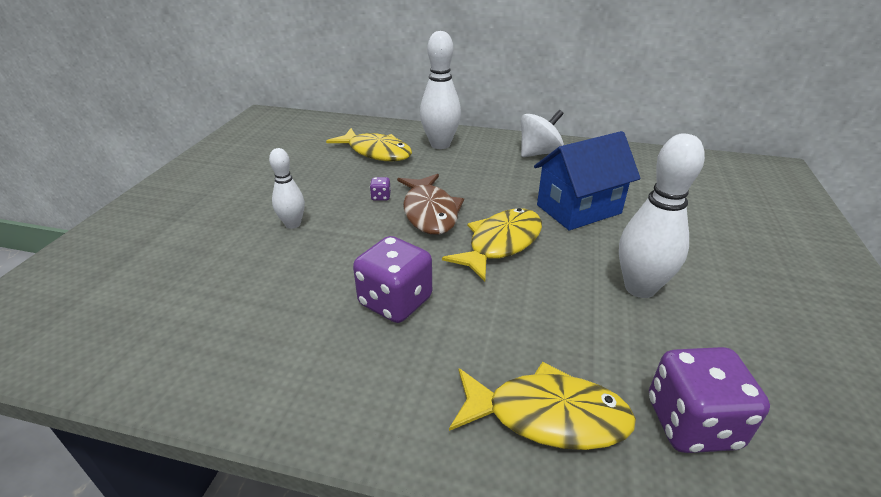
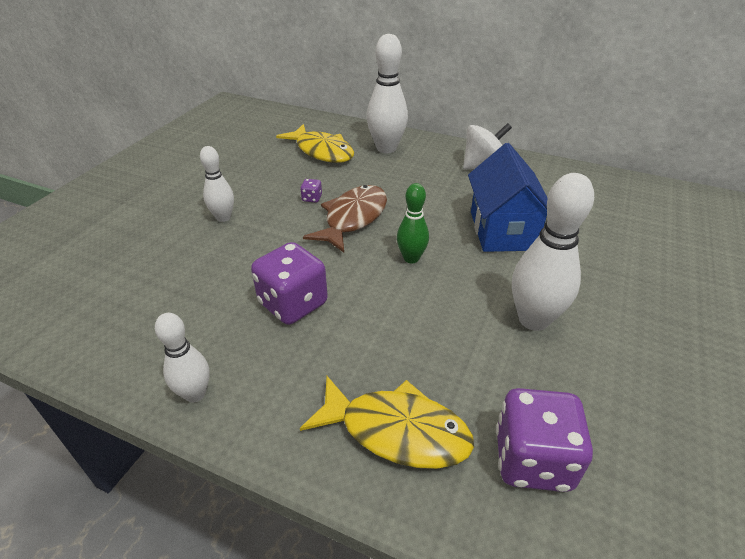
camera: 10 degrees right, 5 degrees up
brown fish [397,174,464,235] -> brown fish turned 150 degrees counterclockwise [303,185,387,253]
yellow fish [442,208,542,282] -> green bowling pin [397,183,429,263]
blue house [534,131,641,230] -> blue house turned 75 degrees counterclockwise [468,143,548,252]
none -> white bowling pin [155,313,210,402]

